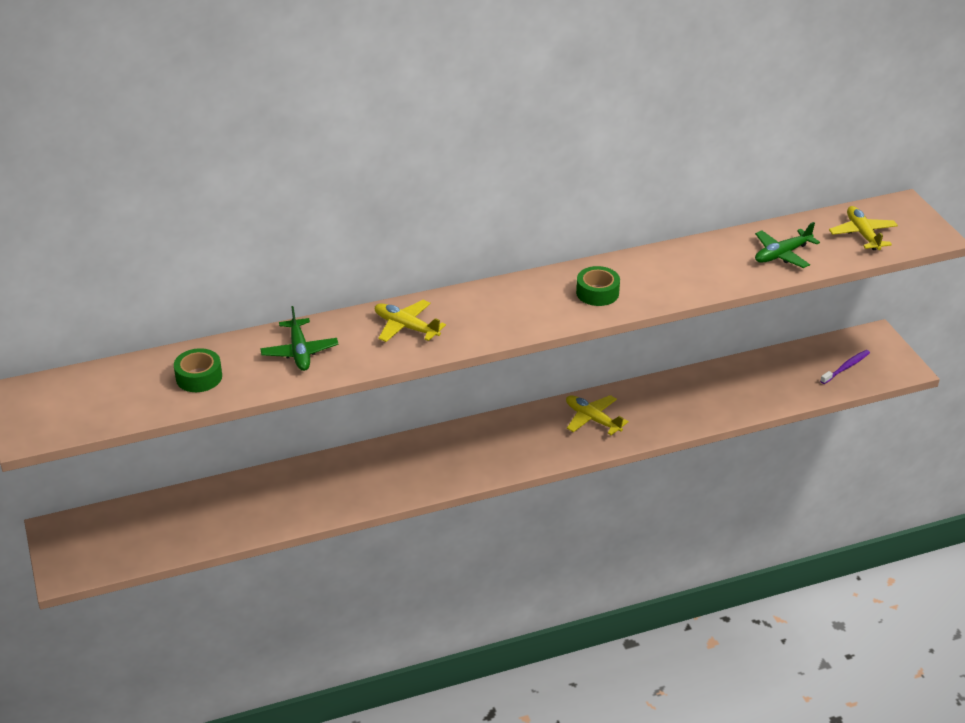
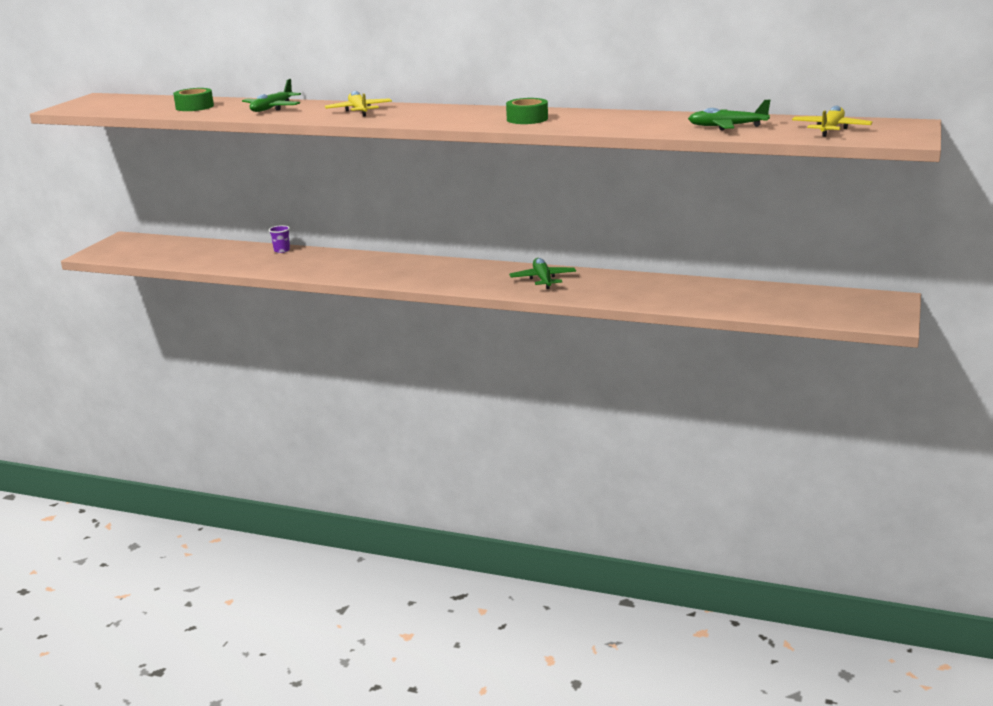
camera: 40 degrees right, 15 degrees down
yellow plane [566,395,629,435] -> green plane [509,258,576,289]
purple toothbrush [820,350,870,384] -> none
none -> purple cup [269,225,290,253]

